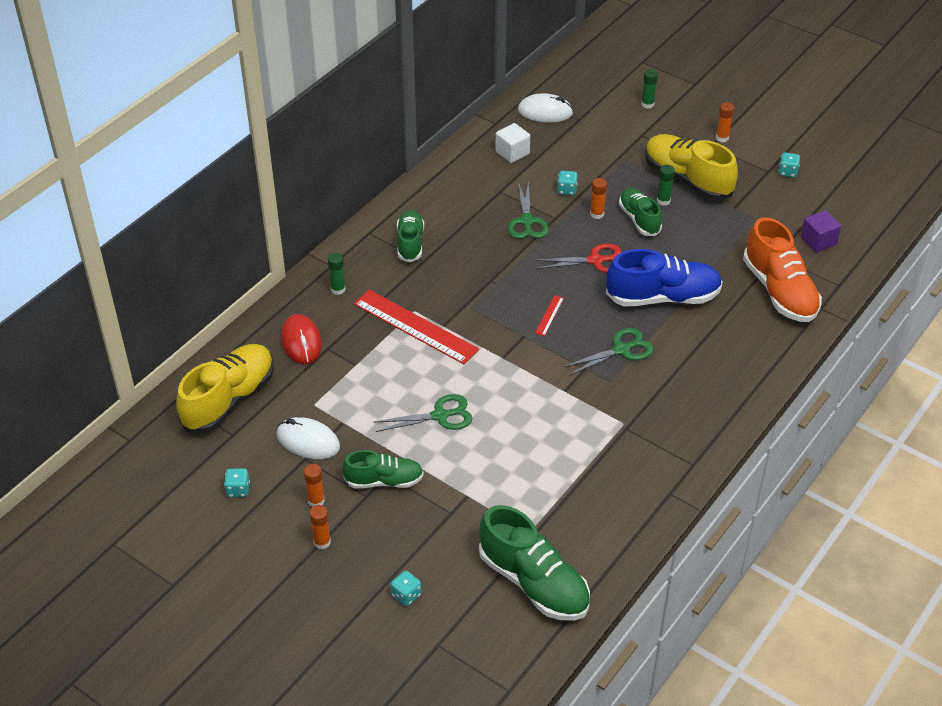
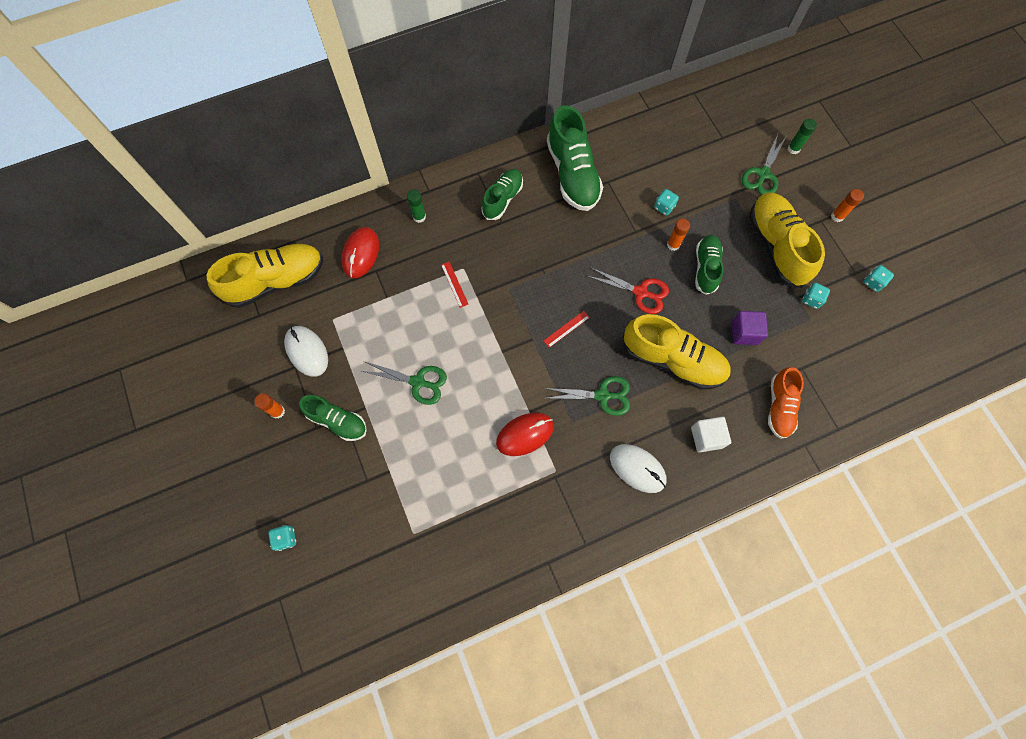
camera: 30 degrees right, 25 degrees up
turquoise dice [224,468,250,497] -> turquoise dice moved to [802,283,830,309]
orange glue stick [309,505,331,549] -> none
red ruler [354,290,479,364] -> red ruler [441,262,469,308], size x0.41
green shoe [479,505,590,621] -> green shoe moved to [547,105,603,211]
white cube [495,123,530,163] -> white cube moved to [691,417,731,453]
green scissors [508,181,548,239] -> green scissors moved to [742,134,787,195]
white mouse [518,93,573,123] -> white mouse moved to [610,444,667,493]
blue shoe [606,249,723,307] -> yellow shoe [623,314,731,390]
green glue stick [657,165,675,206] -> none
orange shoe [743,217,822,322] -> orange shoe [768,367,804,439], size x0.61
purple cube [801,210,841,253] -> purple cube moved to [732,311,768,345]
none -> red mouse [496,413,554,456]

